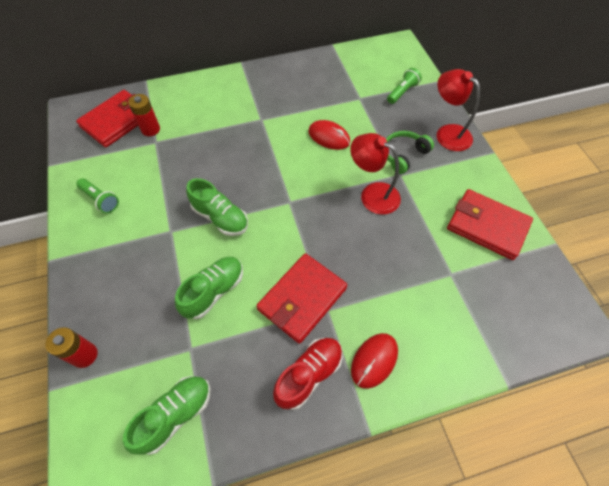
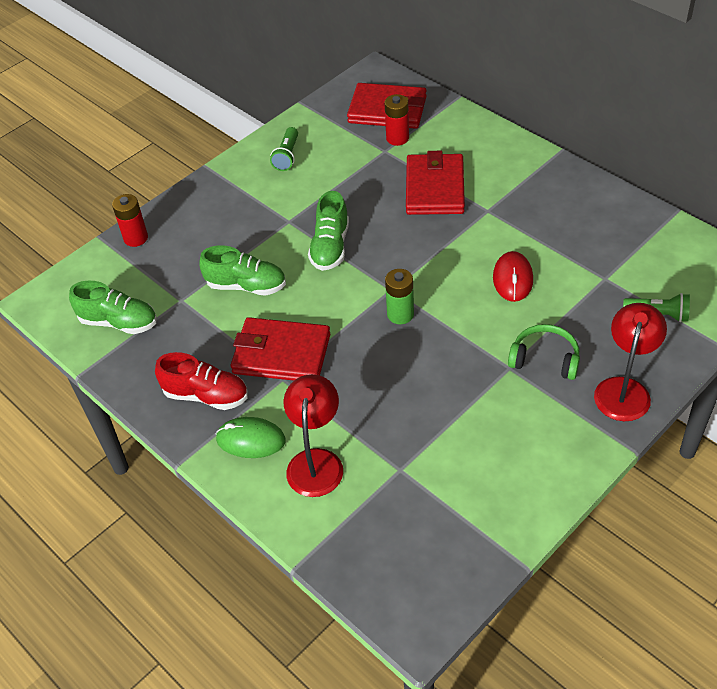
camera: 65 degrees right, 10 degrees down
red lamp [350,133,401,215] -> red lamp moved to [283,374,343,497]
red mouse [351,333,398,389] -> green mouse [216,417,285,458]
red wallet [447,189,533,260] -> red wallet moved to [406,151,465,215]
none -> green battery [385,269,414,324]

